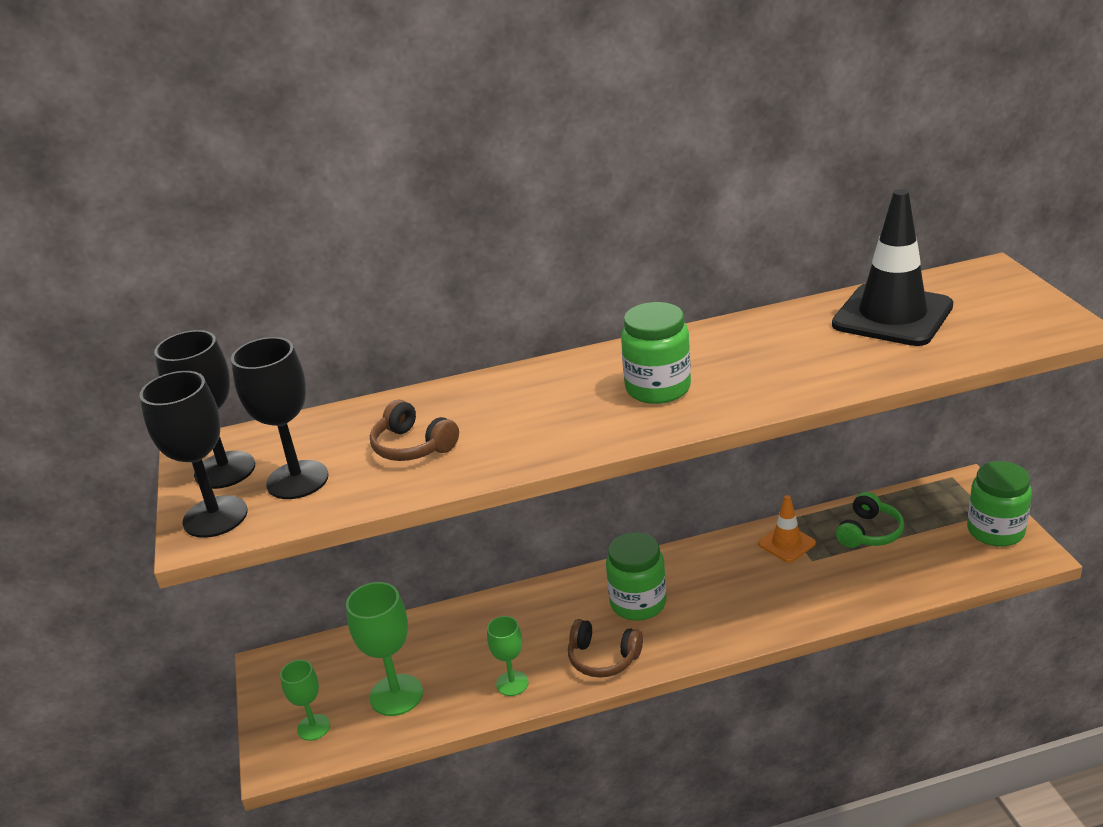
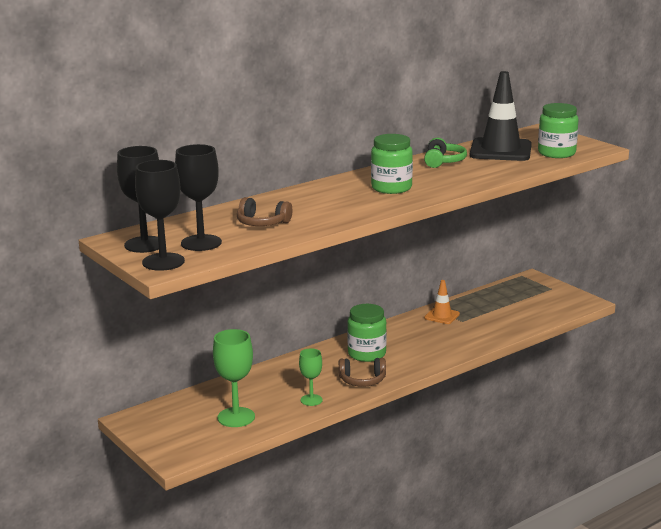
camera: 25 degrees left, 10 degrees down
green goblet [280,660,330,741] -> none
green headphones [836,492,904,548] -> green headphones moved to [424,138,467,168]
green jar [967,461,1032,547] -> green jar moved to [538,103,578,158]

